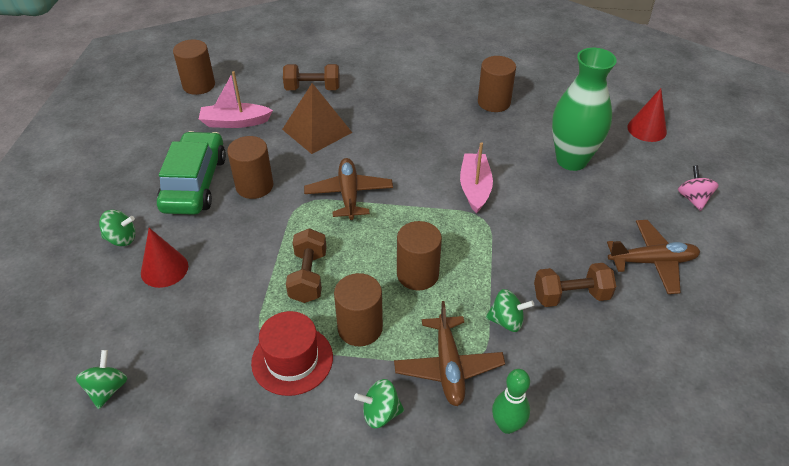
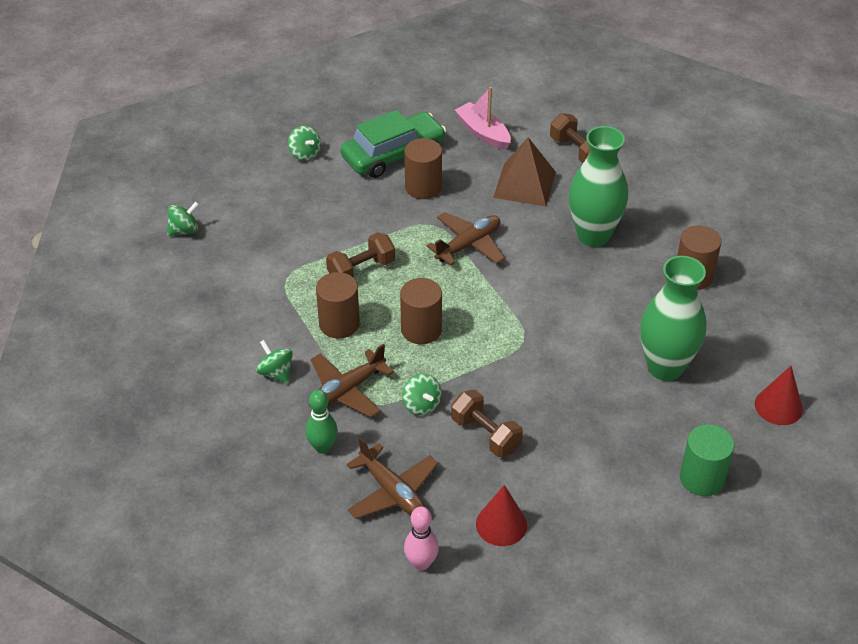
camera: 55 degrees right, 0 degrees up
red cone [141,228,188,288] -> red cone moved to [476,485,527,546]
brown cylinder [173,39,215,95] -> none
red hat [251,311,333,396] -> none
pink boat [460,142,493,214] -> none
brown plane [607,220,700,294] -> brown plane moved to [346,437,438,519]
pink spinning top [678,165,719,211] -> green cylinder [680,424,735,496]
none -> pink bowling pin [404,507,439,571]
none -> green vase [569,126,628,247]

